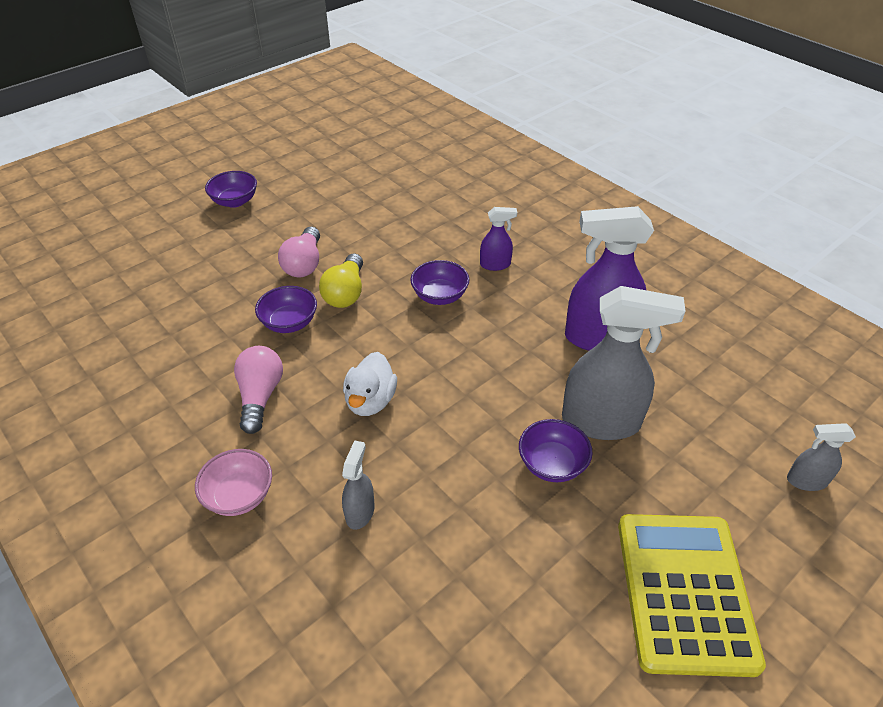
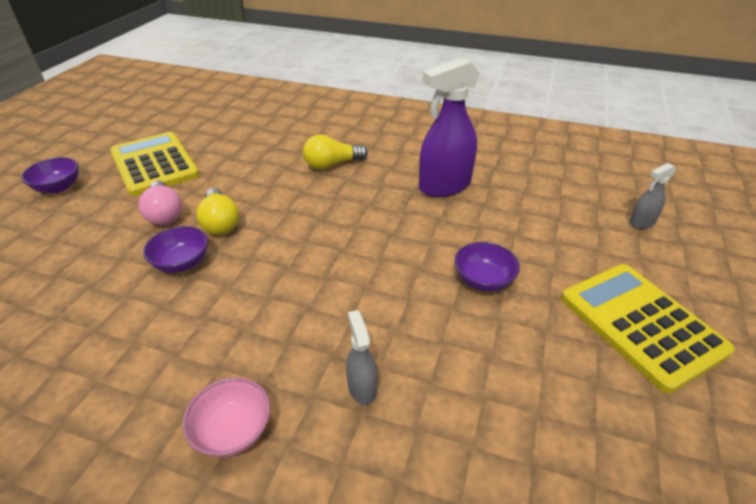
camera: 30 degrees left, 5 degrees down
pink light bulb [234,346,283,434] -> none
white duck [343,352,397,416] -> none
purple bowl [410,260,469,305] -> none
purple spray bottle [480,207,517,271] -> yellow light bulb [303,135,368,170]
grey spray bottle [562,286,685,440] -> none
none -> yellow calculator [110,132,200,196]

